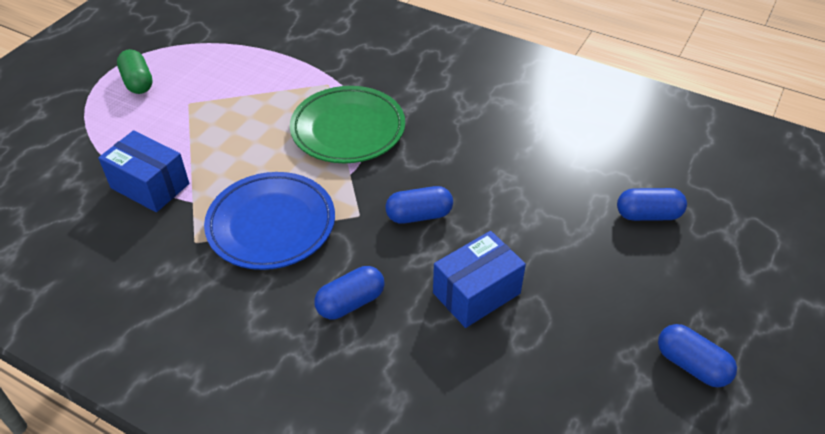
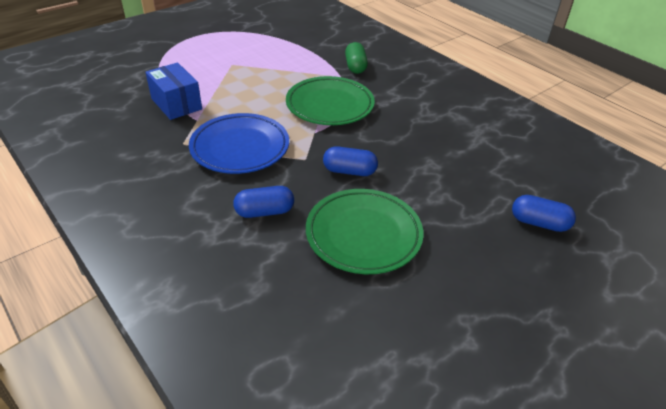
camera: 20 degrees right, 5 degrees down
green capsule [117,49,153,94] -> green capsule moved to [345,42,368,74]
blue box [433,231,526,328] -> green plate [306,189,424,274]
blue capsule [658,324,737,387] -> none

